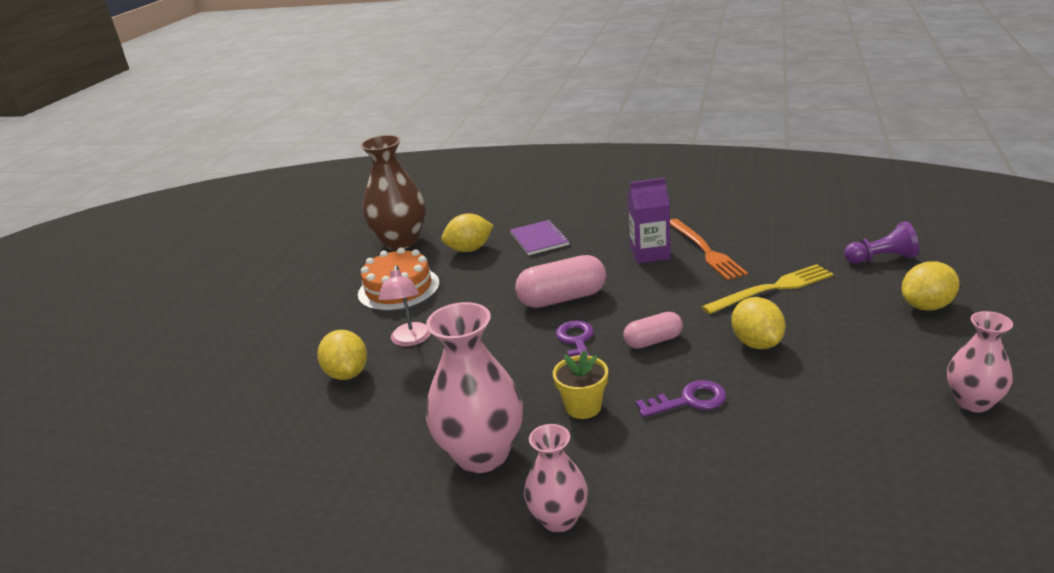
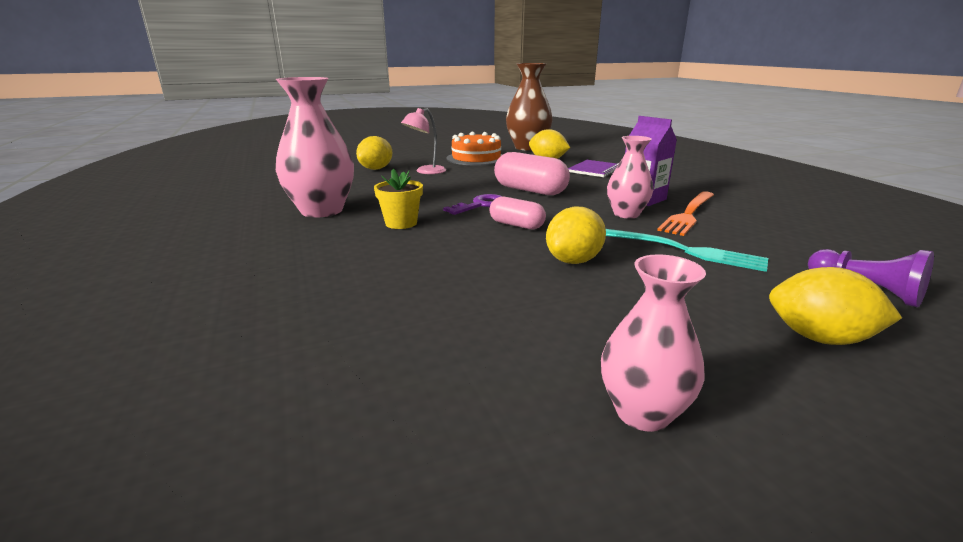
camera: 50 degrees right, 5 degrees down
pink vase [524,424,588,533] -> pink vase moved to [607,136,653,218]
purple key [636,380,726,418] -> none
yellow fork [702,264,833,314] -> turquoise fork [606,229,768,272]

